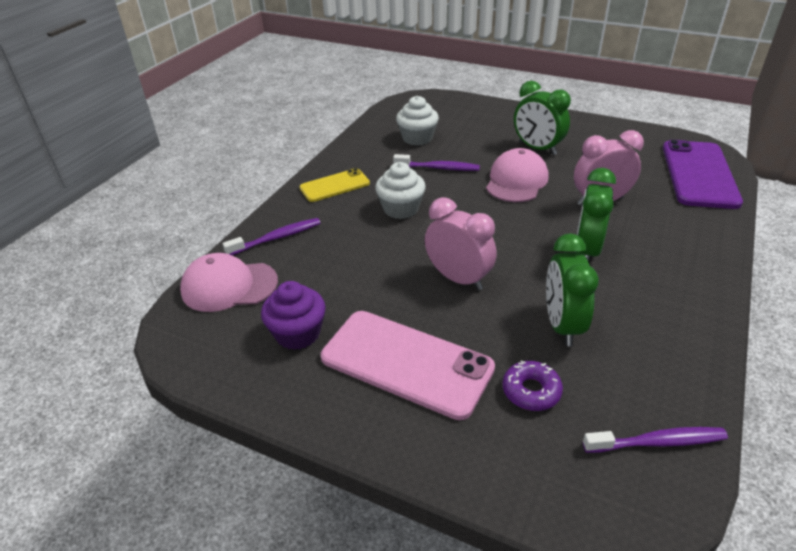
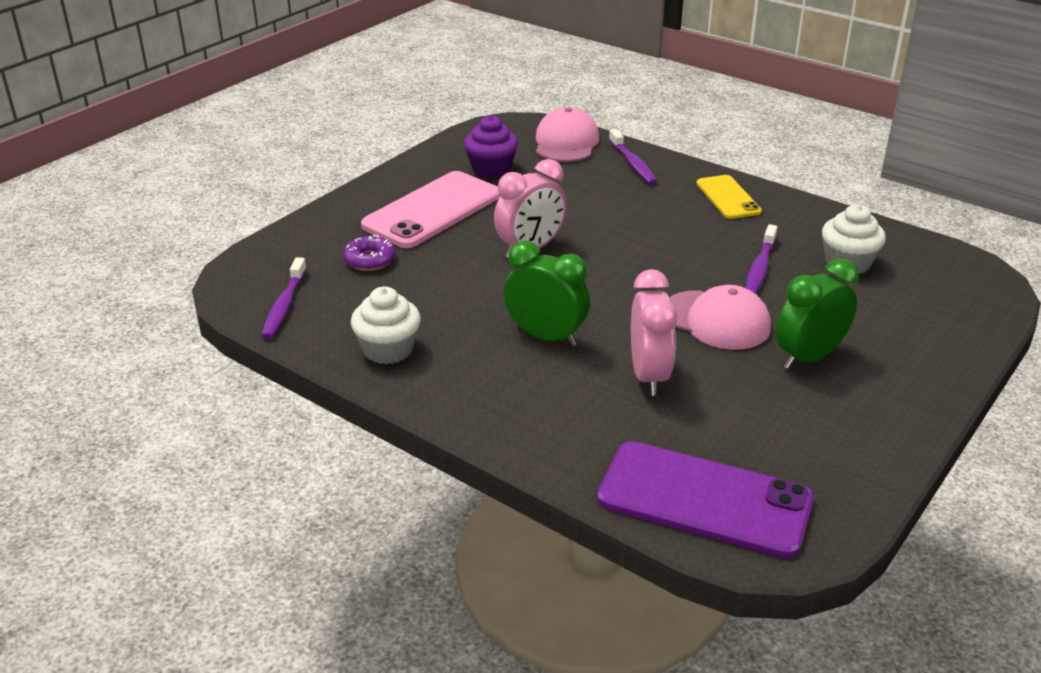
camera: 100 degrees right, 5 degrees down
white cupcake [375,162,426,219] -> white cupcake moved to [351,287,421,364]
green clock [546,233,599,346] -> none

